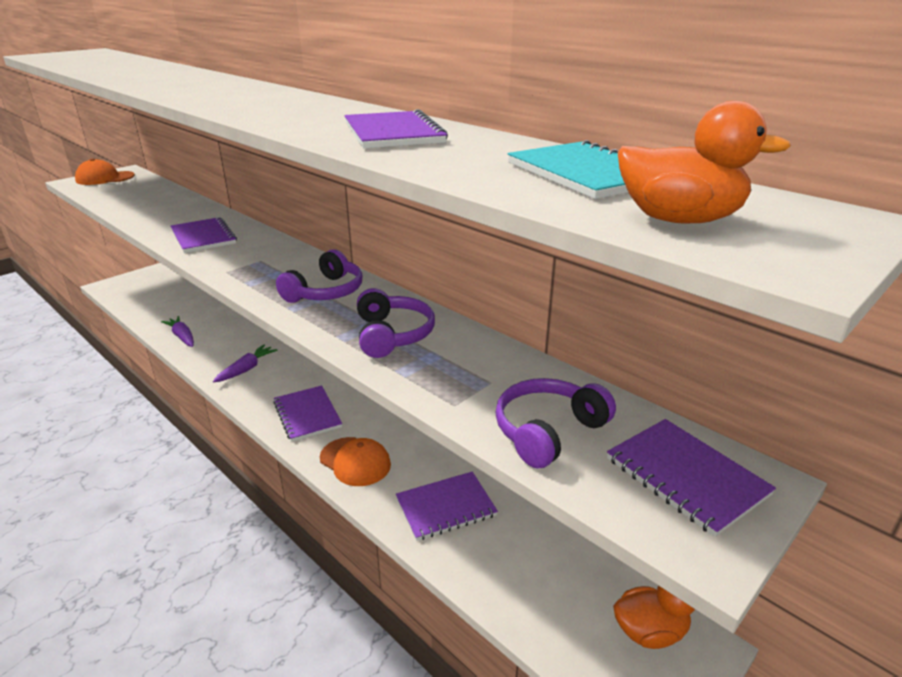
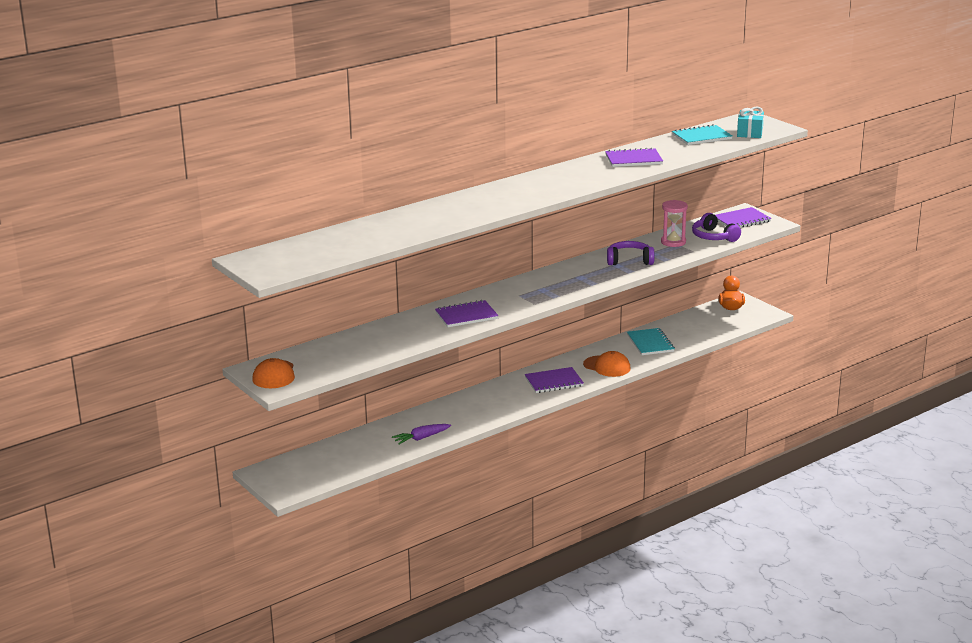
camera: 80 degrees left, 5 degrees down
purple carrot [213,344,277,382] -> none
purple headphones [276,249,363,303] -> none
orange cap [320,437,391,486] -> orange cap turned 75 degrees clockwise [583,351,631,377]
purple notebook [396,471,498,541] -> turquoise notebook [627,328,675,355]
orange duck [618,101,791,223] -> turquoise gift [737,106,764,138]
none -> pink hourglass [661,200,688,247]

